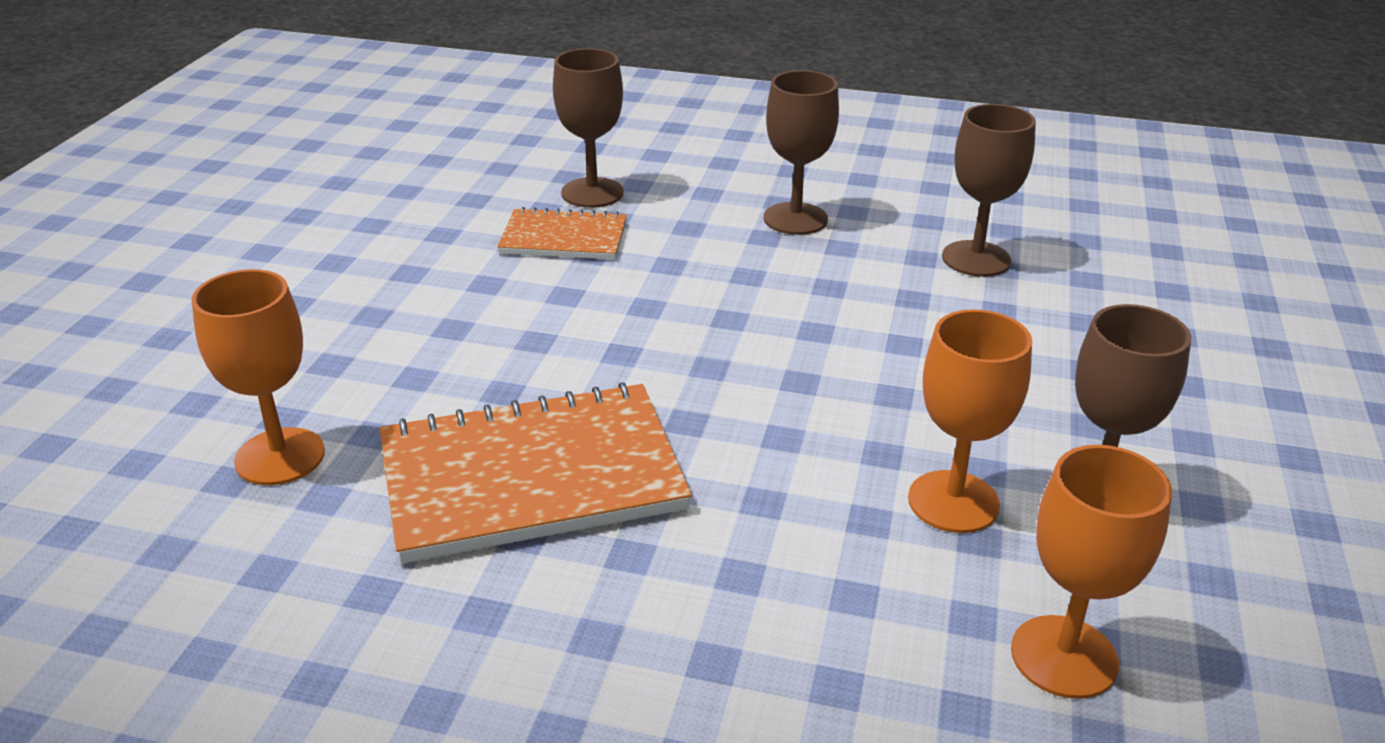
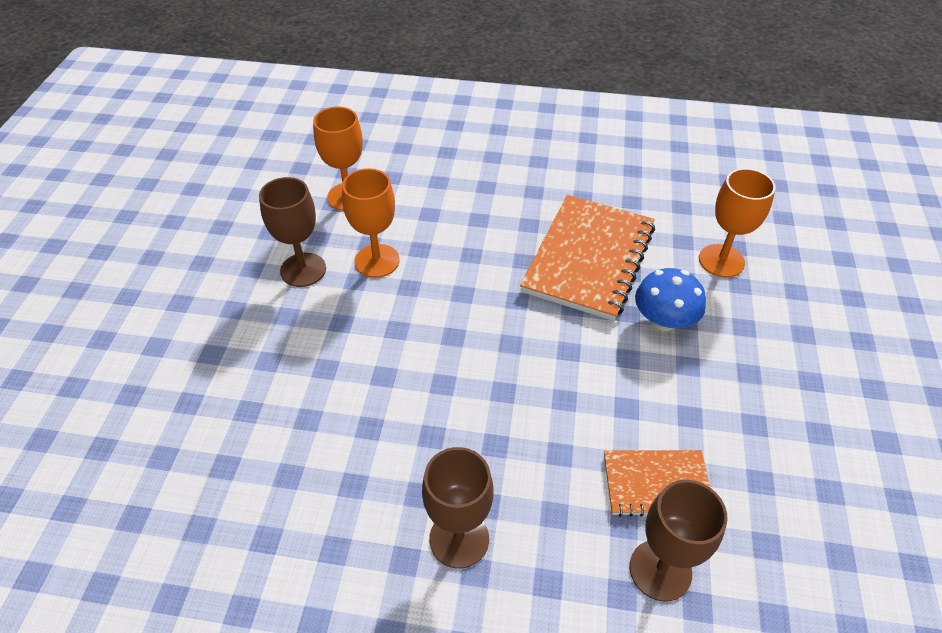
camera: 175 degrees right, 15 degrees up
orange notebook [380,382,692,563] -> orange notebook turned 45 degrees counterclockwise [520,195,655,321]
brown goblet [942,104,1036,277] -> none
none -> blue mushroom [635,268,706,331]

